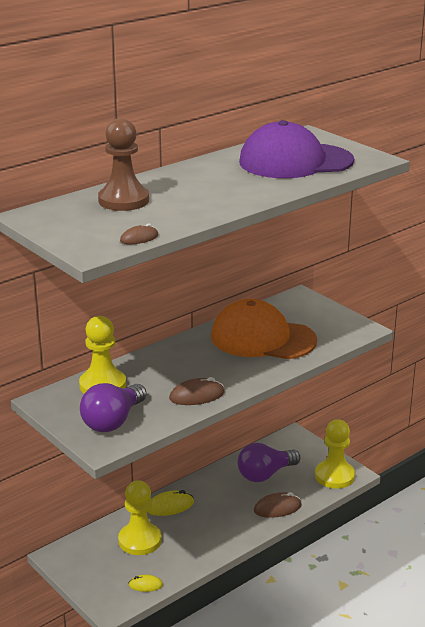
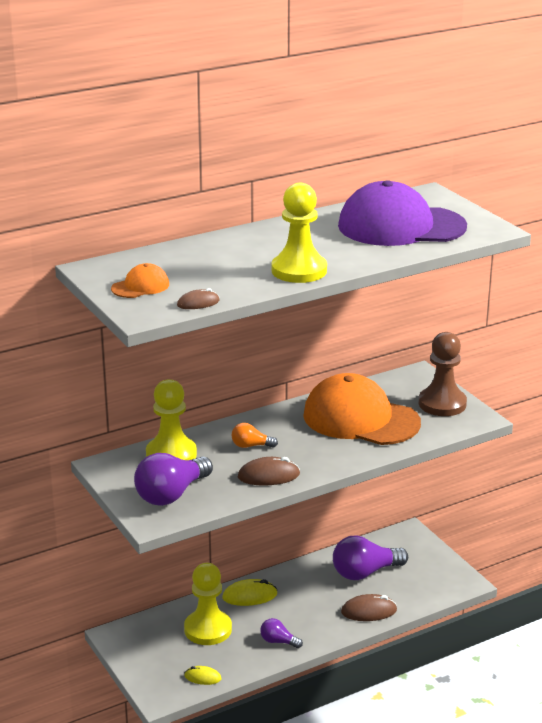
camera: 10 degrees right, 0 degrees up
brown pawn [98,118,149,211] -> brown pawn moved to [419,332,467,416]
yellow pawn [315,419,355,489] -> yellow pawn moved to [271,183,327,283]
none -> orange cap [111,263,169,298]
none -> orange light bulb [231,423,278,448]
none -> purple light bulb [260,618,303,648]

